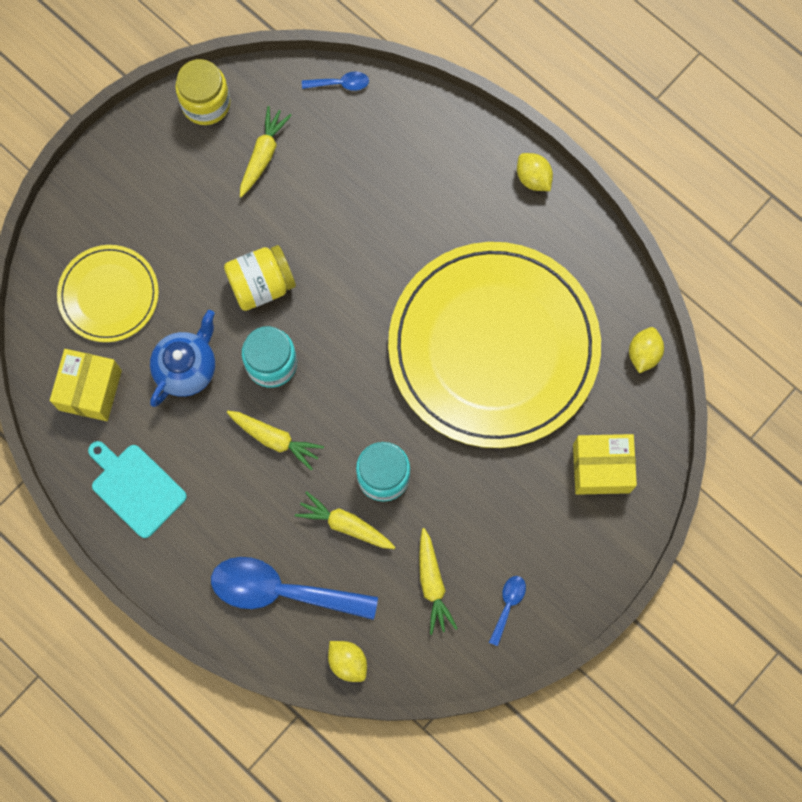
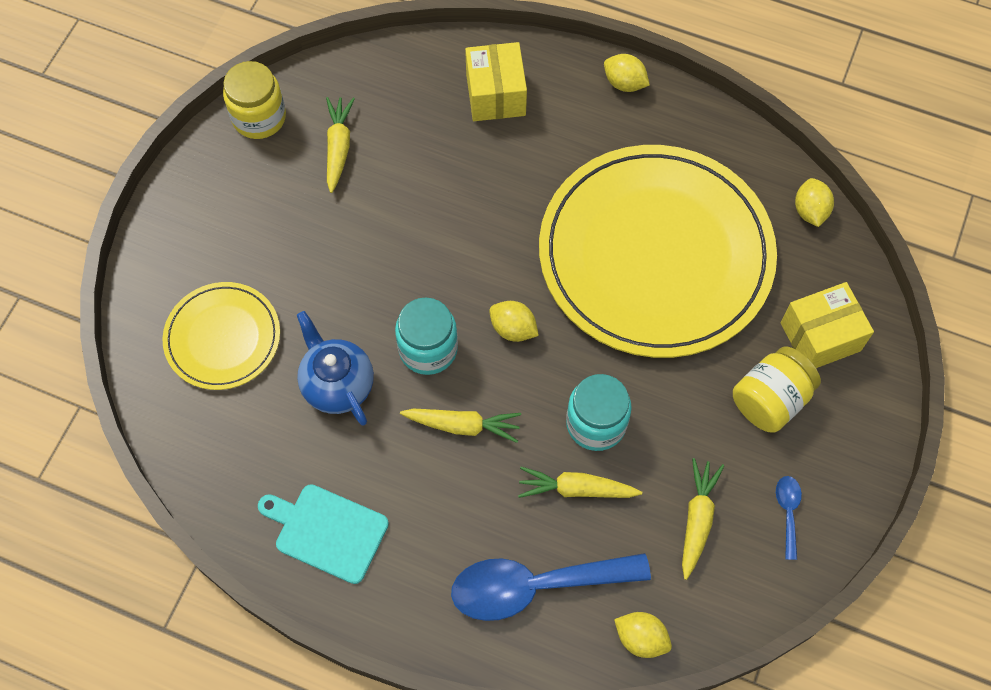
camera: 20 degrees left, 10 degrees down
yellow box [50,349,122,421] -> yellow box moved to [465,42,527,121]
blue teapot [150,310,215,407] -> blue teapot turned 45 degrees counterclockwise [297,311,374,426]
yellow jar [224,245,296,311] -> yellow jar moved to [733,346,821,432]
blue spoon [302,71,369,91] -> none
yellow carrot [419,528,458,635] -> yellow carrot turned 135 degrees counterclockwise [682,458,724,580]
none -> yellow lemon [489,301,539,342]

